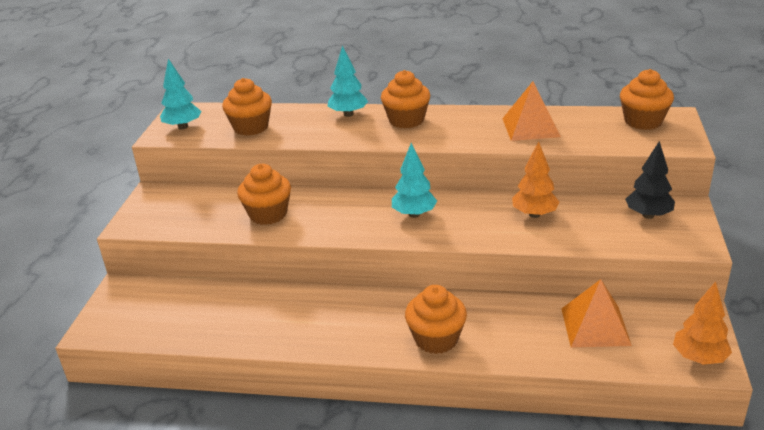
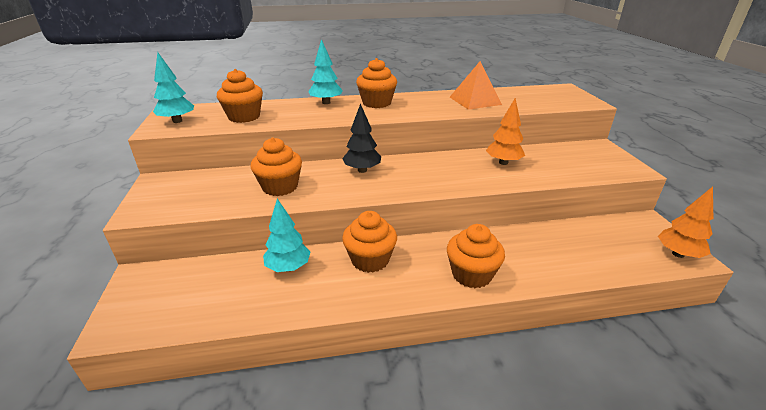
camera: 20 degrees left, 0 degrees up
turquoise tree [392,143,437,218] -> turquoise tree moved to [263,199,311,272]
orange pyramid [562,279,632,347] -> none
orange cupcake [620,69,674,130] -> orange cupcake moved to [342,211,397,273]
black tree [625,141,675,219] -> black tree moved to [342,103,381,173]

